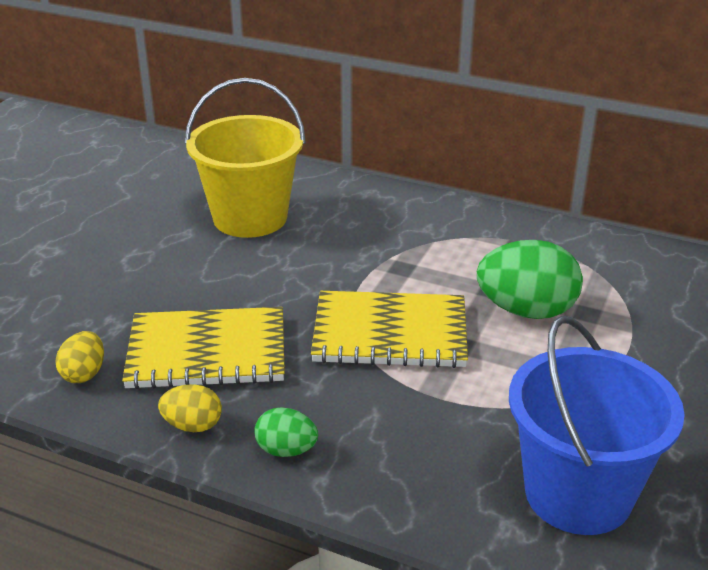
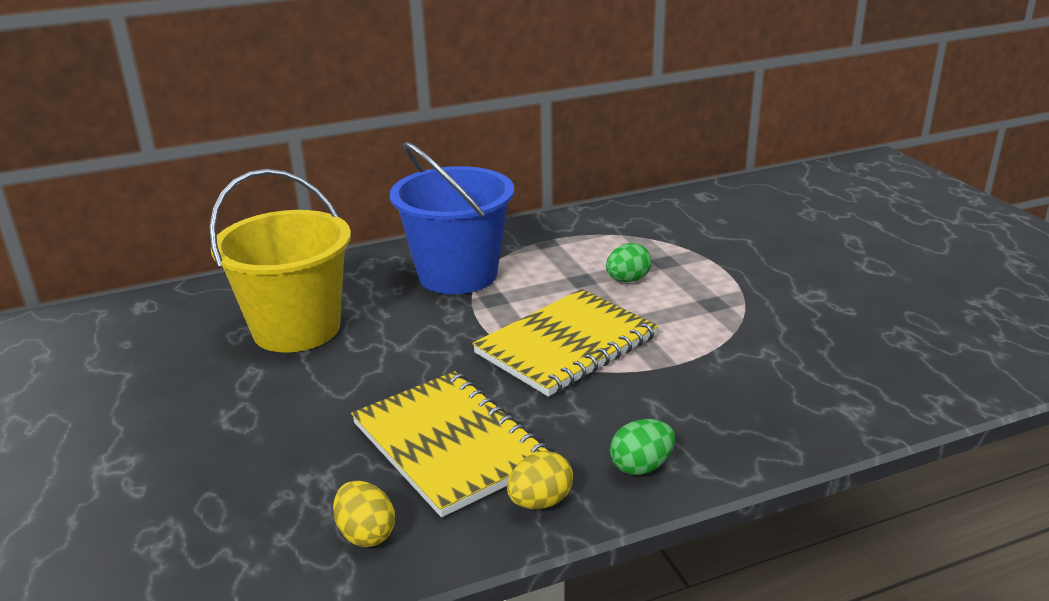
camera: 45 degrees left, 5 degrees down
yellow notebook [122,307,285,389] -> yellow notebook turned 75 degrees counterclockwise [351,371,548,517]
green egg [477,240,583,319] -> green egg [606,243,652,282], size x0.53
blue bucket [509,316,685,535] -> blue bucket moved to [390,142,514,294]

